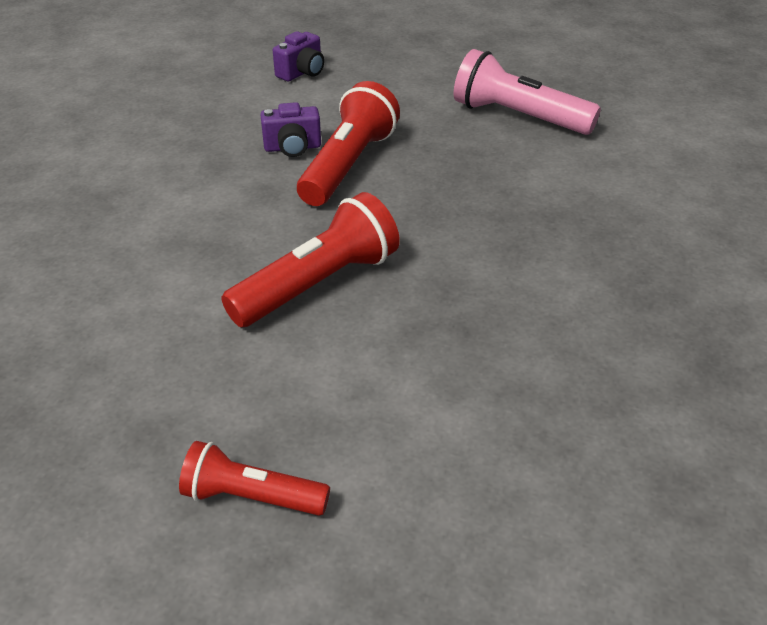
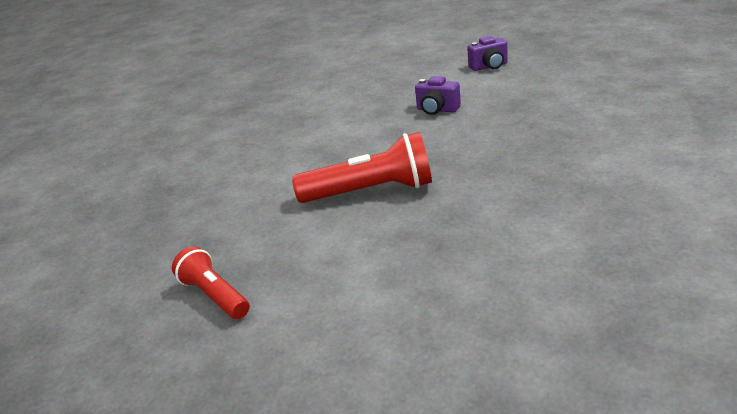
camera: 40 degrees right, 10 degrees down
red flashlight [297,81,400,206] -> none
pink flashlight [454,49,601,135] -> none

